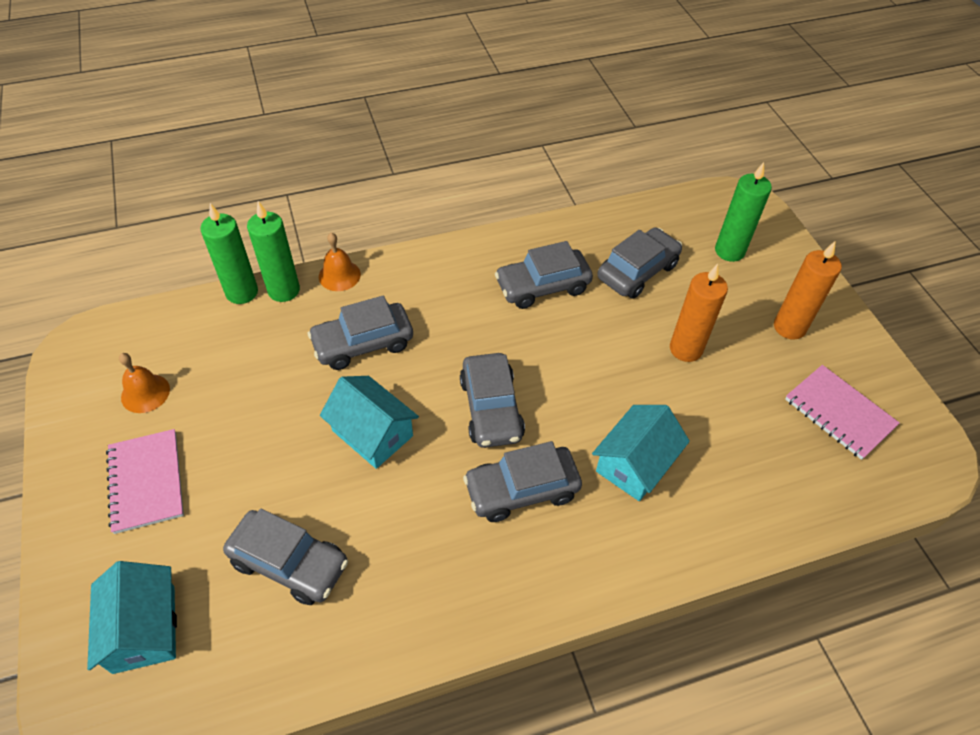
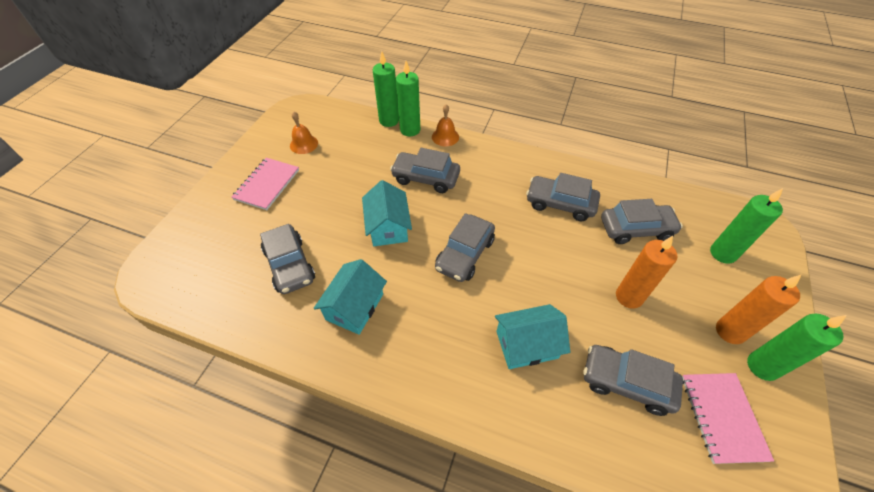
camera: 40 degrees right, 0 degrees up
turquoise house [87,561,177,674] -> turquoise house moved to [313,259,387,335]
grey car [463,441,582,522] -> grey car moved to [583,345,683,416]
none -> green candle [747,313,846,381]

